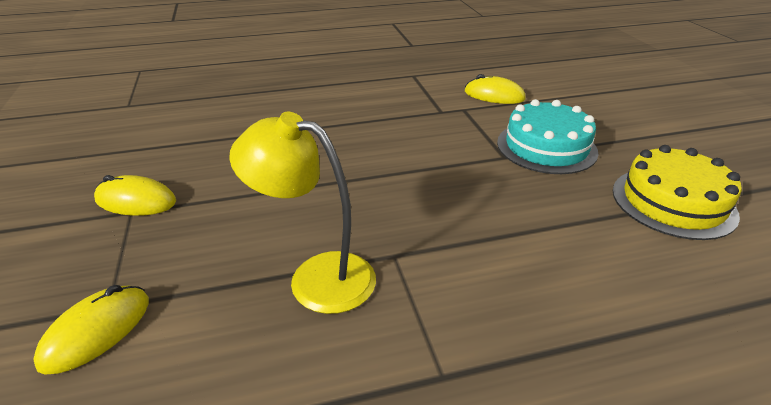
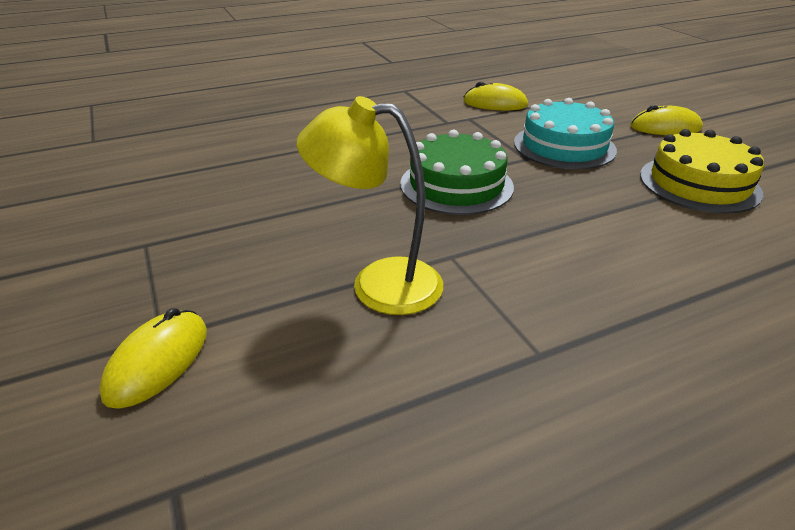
camera: 10 degrees left, 0 degrees up
yellow mouse [94,175,176,216] -> yellow mouse moved to [631,105,703,135]
none -> green cake [400,130,514,215]

